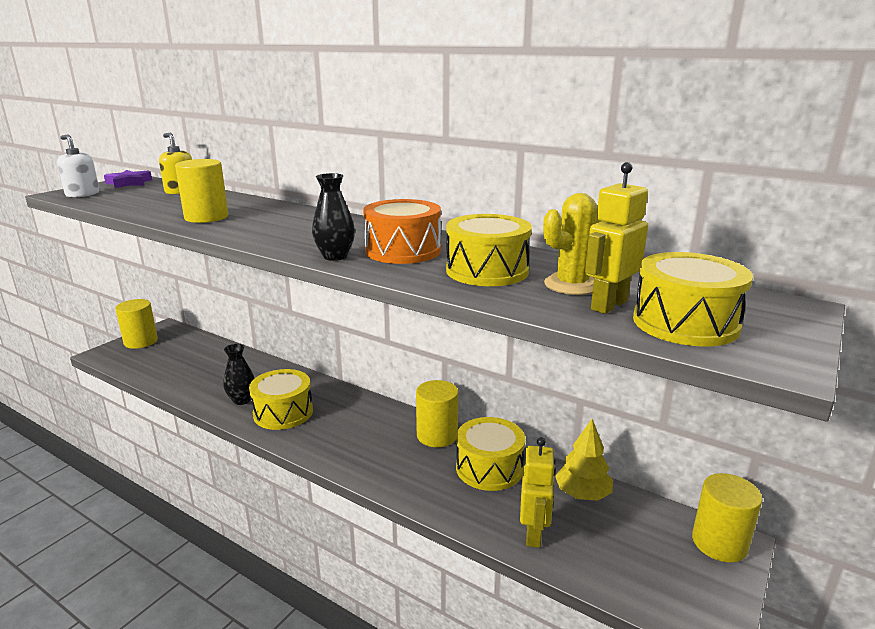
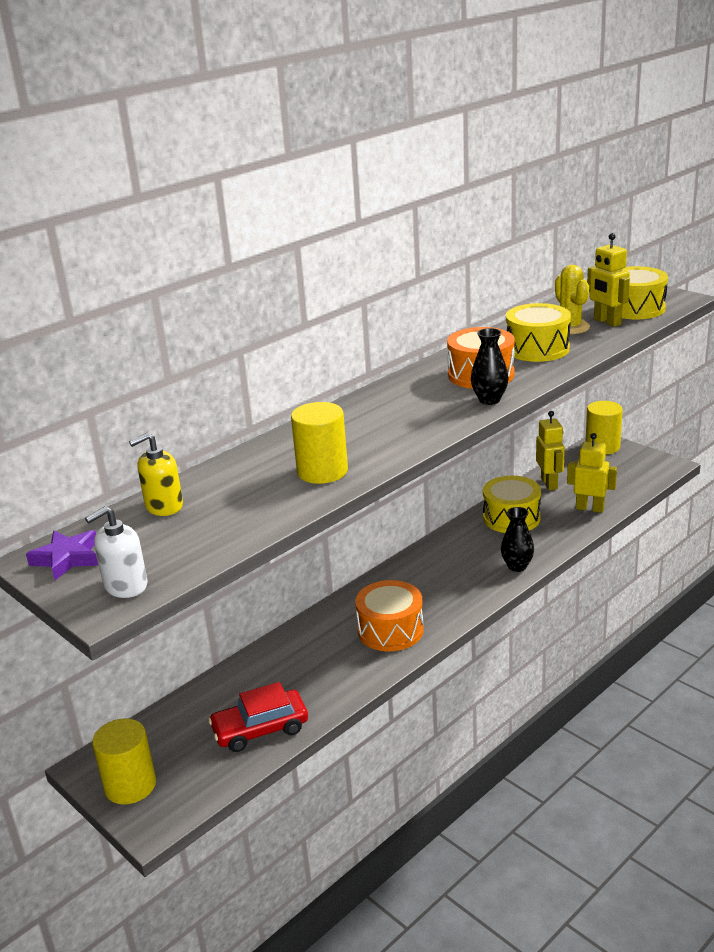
camera: 75 degrees left, 5 degrees up
black vase [223,344,255,405] -> black vase moved to [501,507,534,572]
yellow drum [249,369,313,430] -> orange drum [355,580,424,651]
yellow cylinder [416,380,458,447] -> none
yellow tree [555,419,613,501] -> yellow robot [536,411,565,490]
none -> red car [208,682,308,752]

